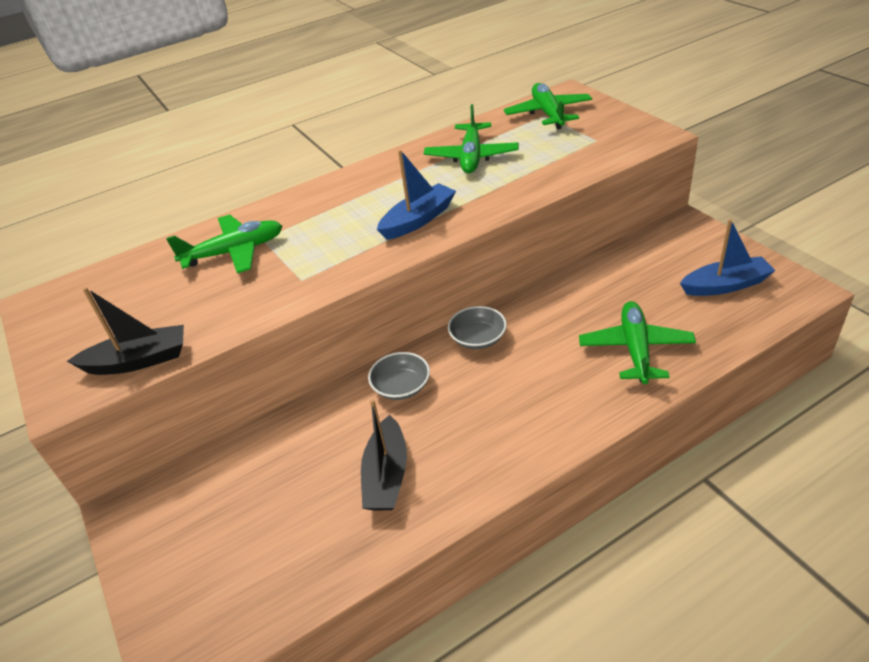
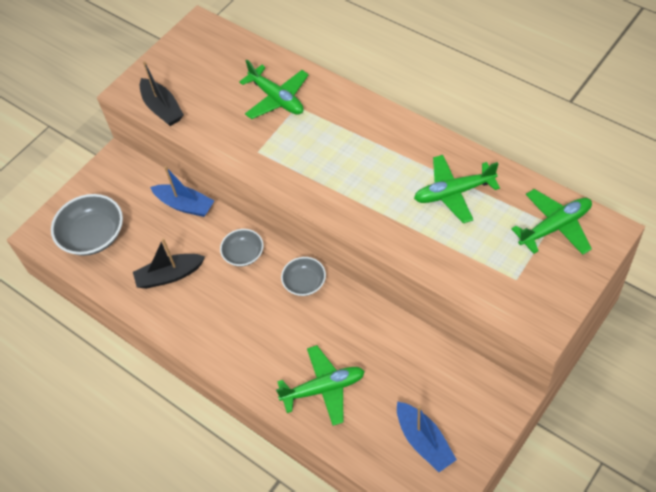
camera: 70 degrees right, 15 degrees up
blue boat [377,150,456,240] -> blue boat moved to [150,166,215,217]
none -> grey bowl [51,194,123,256]

